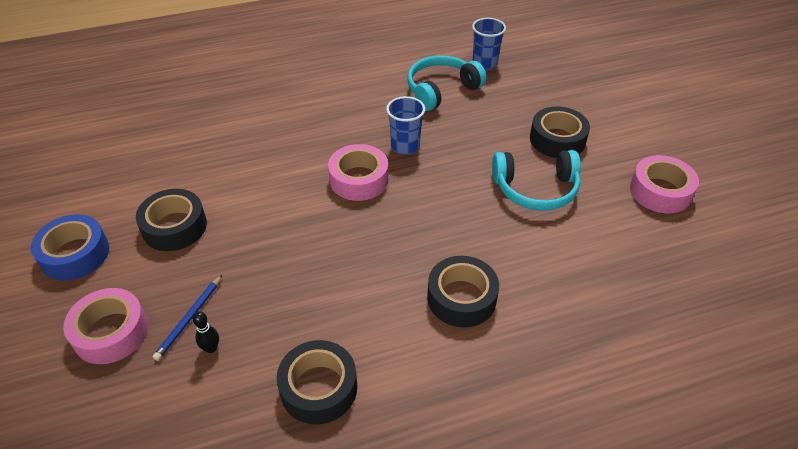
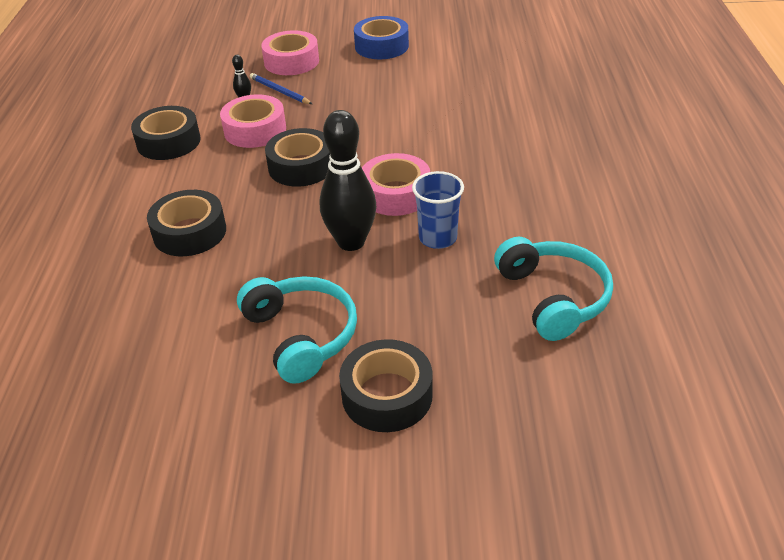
camera: 110 degrees right, 5 degrees down
black tape [136,189,207,251] -> black tape moved to [265,128,330,187]
blue cup [472,18,506,70] -> none
turquoise headphones [492,150,581,211] -> turquoise headphones turned 135 degrees clockwise [237,276,357,384]
pink tape [630,155,699,213] -> pink tape moved to [220,94,286,148]
none -> black bowling pin [320,110,376,251]

